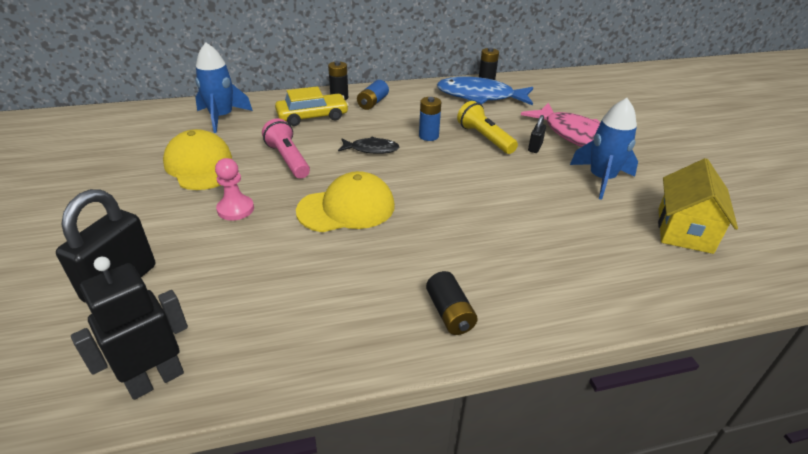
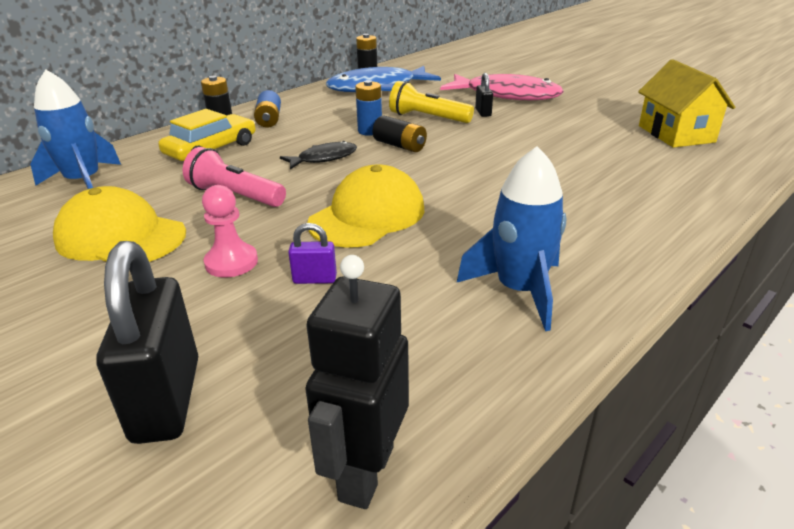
camera: 30 degrees left, 5 degrees down
black battery [426,271,478,335] -> black battery moved to [372,116,427,152]
blue rocket [570,98,638,200] -> blue rocket moved to [457,146,566,331]
none -> purple padlock [288,223,337,284]

